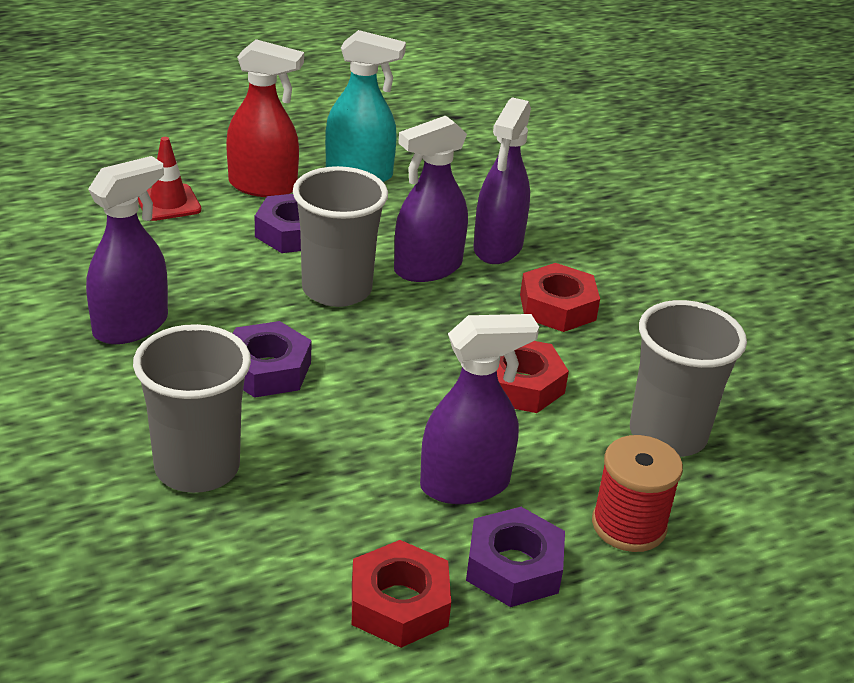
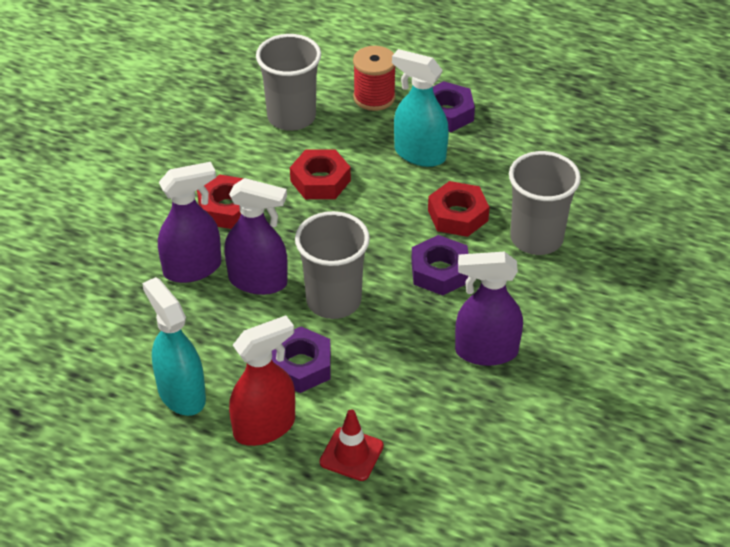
camera: 130 degrees left, 10 degrees up
red spray bottle [226,39,304,197] -> red spray bottle turned 90 degrees clockwise [229,315,295,446]
red nut [352,540,451,648] -> red nut moved to [428,181,490,237]
purple spray bottle [420,314,539,504] -> turquoise spray bottle [392,49,449,167]

